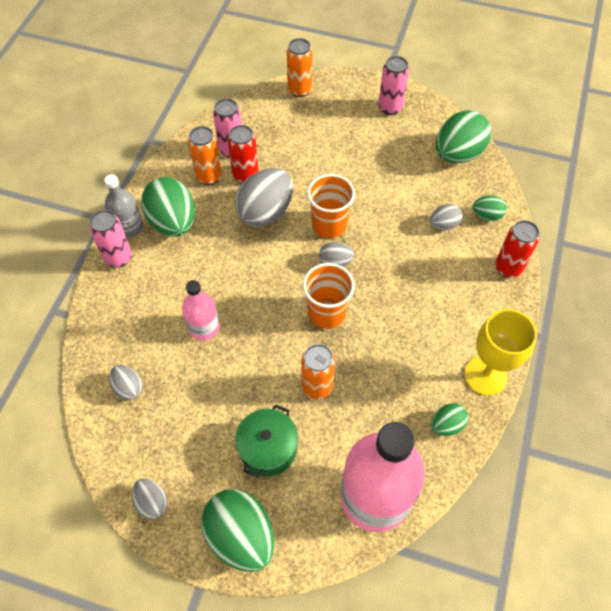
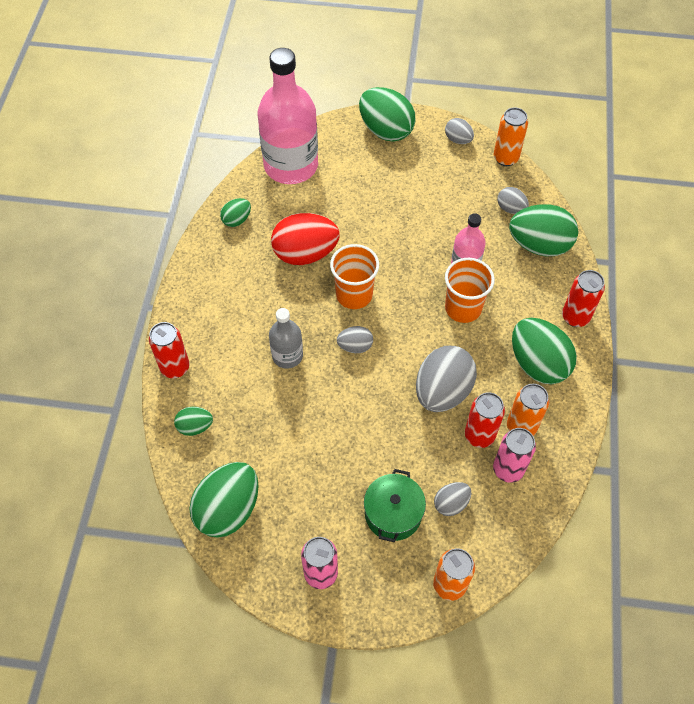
camera: 170 degrees right, 0 degrees up
pink can [89,210,132,268] -> red can [562,270,605,327]
grey bottle [104,174,143,238] -> grey bottle moved to [269,308,303,369]
green pot [235,404,298,478] -> green pot moved to [364,469,426,542]
orange can [301,344,335,399] -> orange can moved to [494,107,528,166]
orange cup [307,174,355,238] -> orange cup moved to [445,258,495,323]
grey egg [430,204,463,230] -> grey egg moved to [434,482,471,516]
yellow goblet [465,309,537,396] -> none
none -> red egg [271,213,340,265]
none -> green egg [509,204,578,256]

